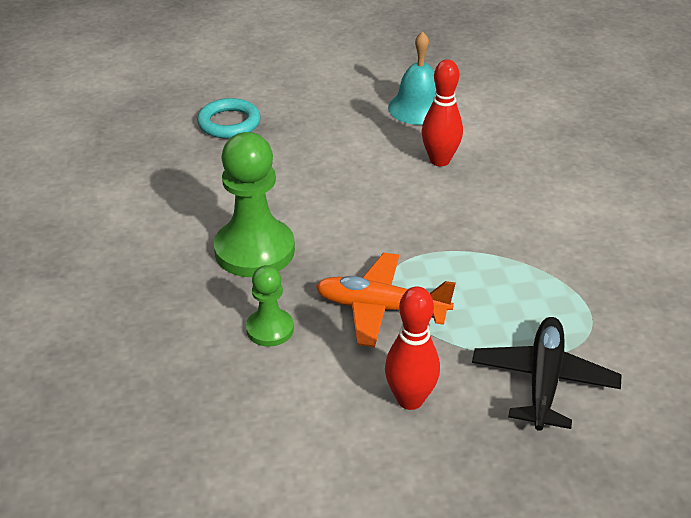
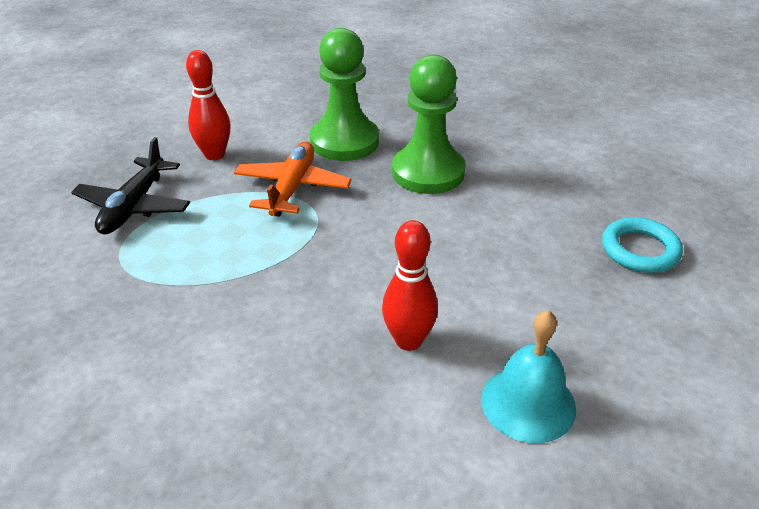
camera: 135 degrees right, 0 degrees up
green pawn [246,265,294,347] -> green pawn [310,28,379,161], size x1.85
orange plane [316,253,456,347] -> orange plane turned 45 degrees counterclockwise [234,142,352,217]
black plane [472,317,622,431] -> black plane turned 45 degrees clockwise [71,137,190,234]

